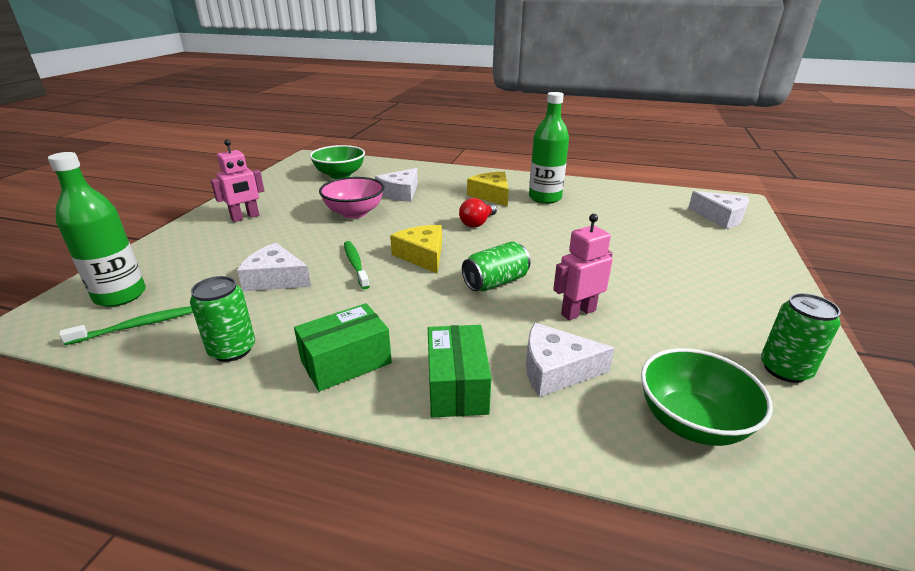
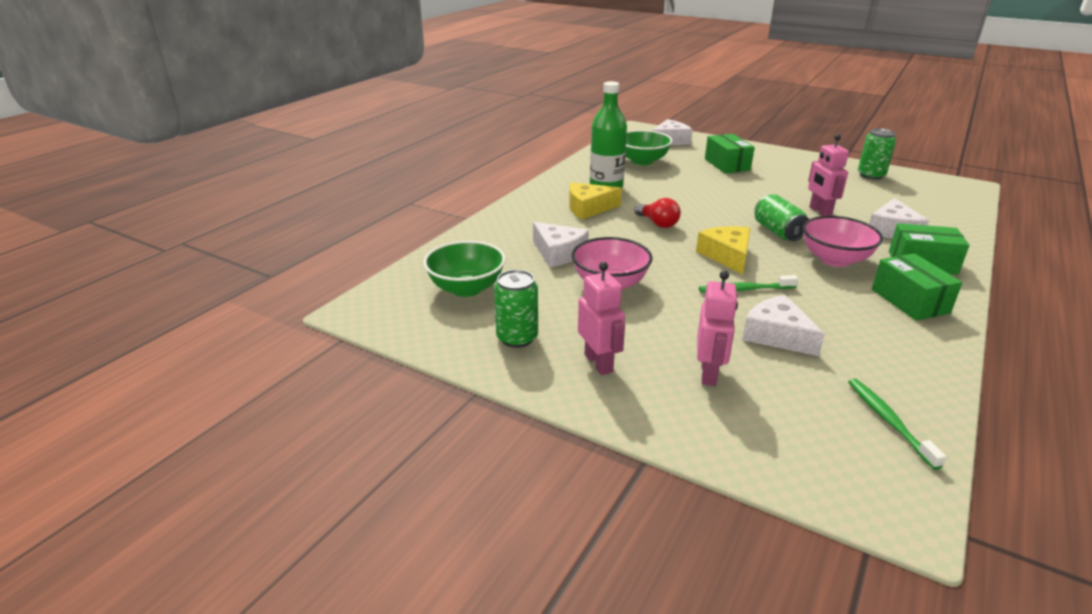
camera: 75 degrees left, 0 degrees up
green bottle [48,152,146,307] -> none
green can [190,276,255,362] -> green can moved to [494,270,538,348]
white cheese [237,243,311,291] -> white cheese turned 105 degrees clockwise [742,295,825,356]
yellow cheese [390,225,442,273] -> yellow cheese turned 90 degrees clockwise [696,226,750,274]
green bowl [641,348,773,446] -> green bowl moved to [625,130,673,165]
none -> pink robot [697,271,738,386]
none -> green box [705,134,755,173]
none -> pink bowl [802,216,883,267]

